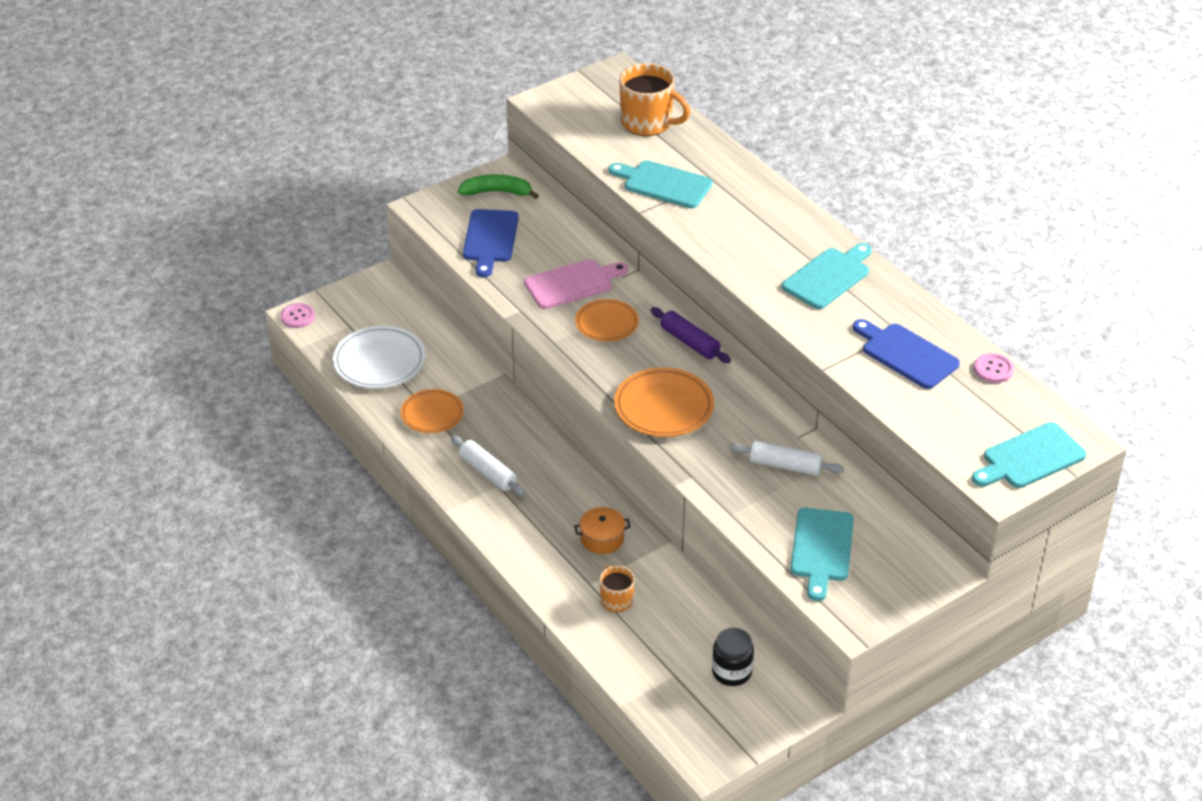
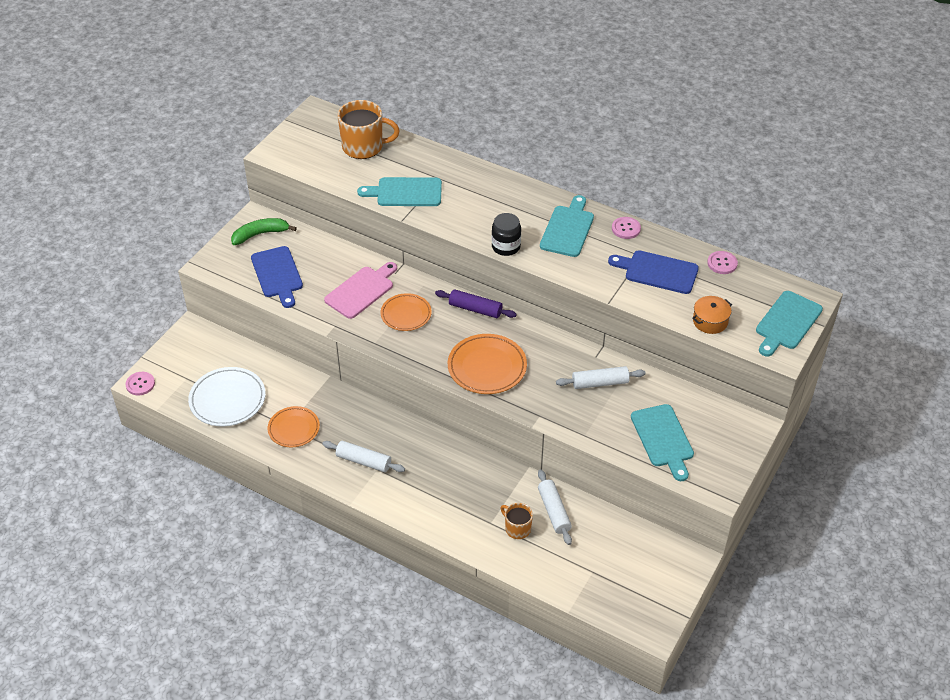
camera: 25 degrees left, 5 degrees up
orange pot [574,507,631,554] -> orange pot moved to [692,296,732,334]
black jar [712,628,754,686] -> black jar moved to [492,213,521,256]
none -> white rolling pin [538,469,572,545]
none -> pink button [612,217,641,239]

